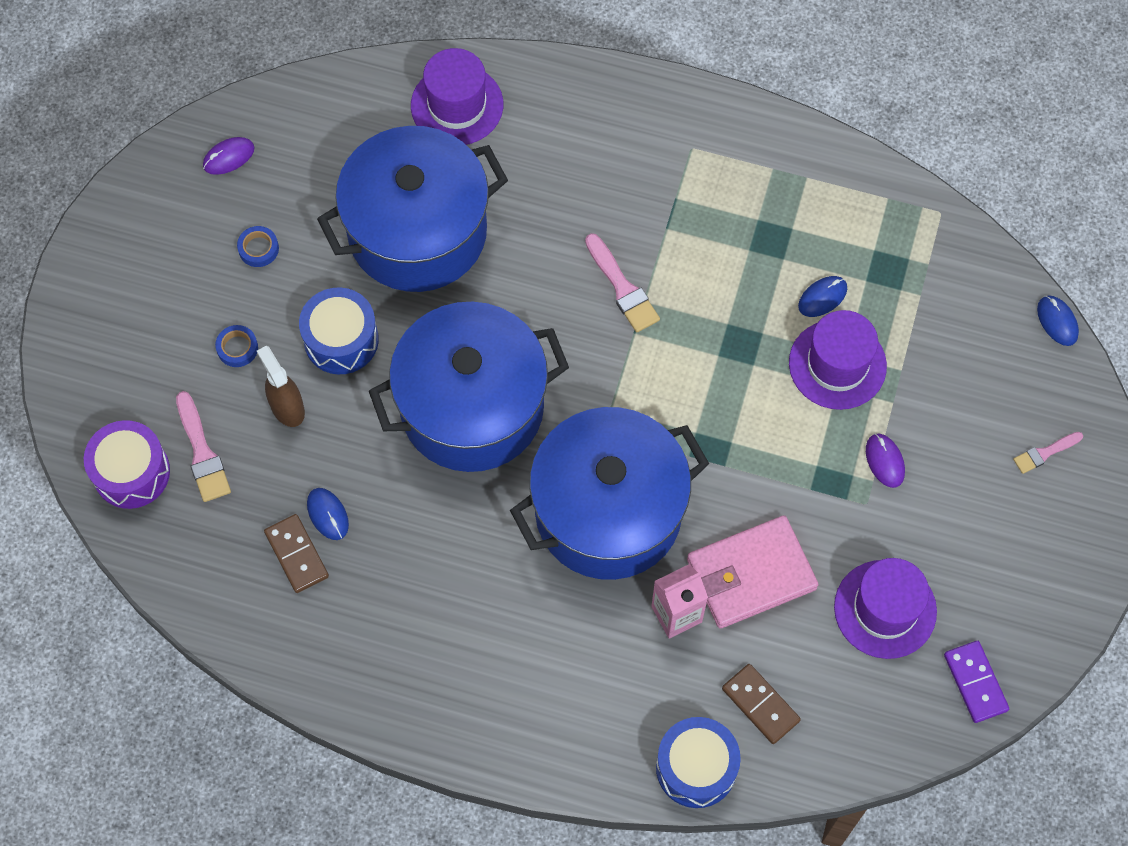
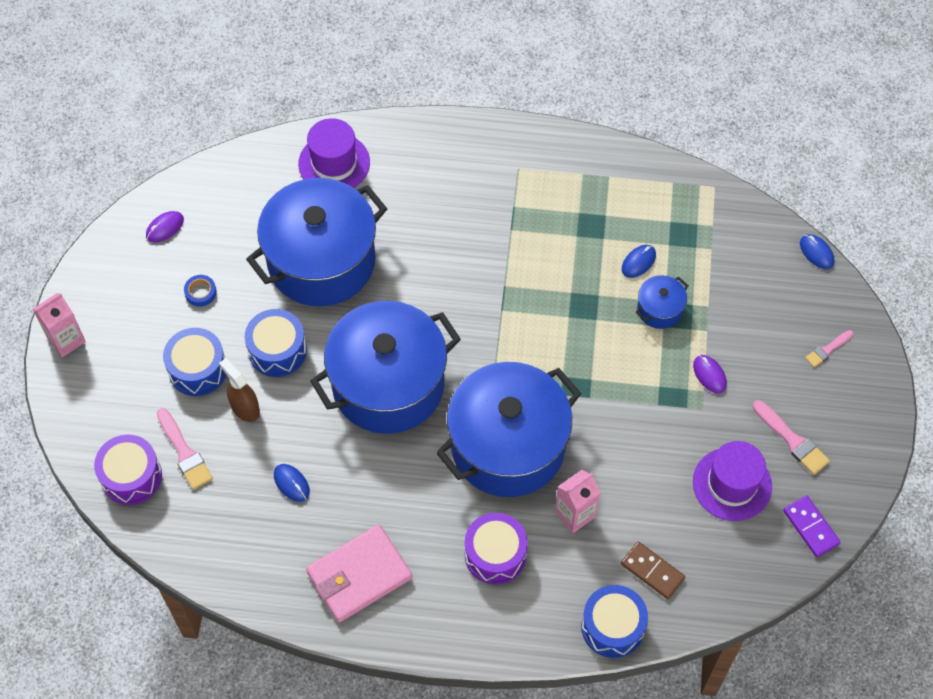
camera: 10 degrees left, 5 degrees down
blue tape [215,325,258,367] -> blue drum [163,328,226,396]
brown domino [264,514,329,593] -> none
pink brush [585,233,660,332] -> pink brush moved to [753,400,830,475]
pink wallet [687,515,819,629] -> pink wallet moved to [306,524,412,622]
purple hat [789,310,887,410] -> blue pot [636,275,689,329]
none -> pink carton [33,293,86,357]
none -> purple drum [465,513,528,584]

